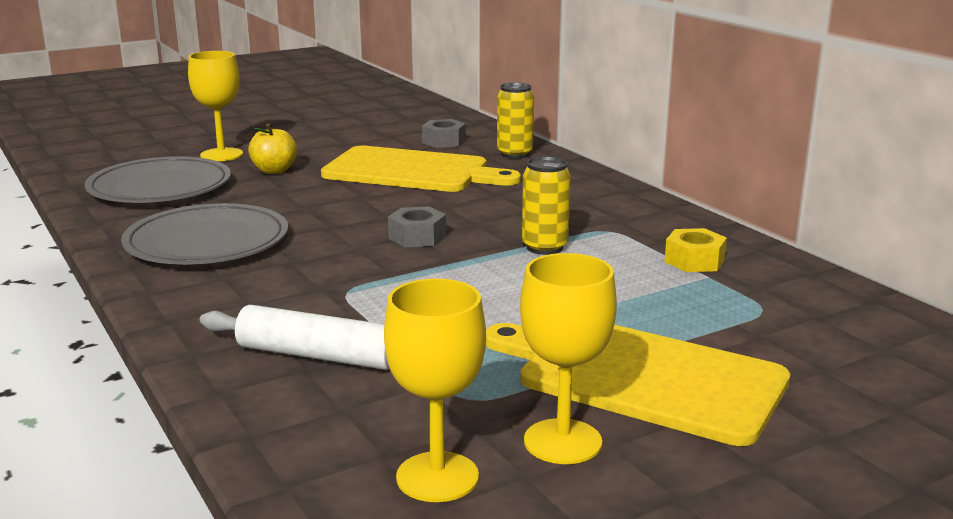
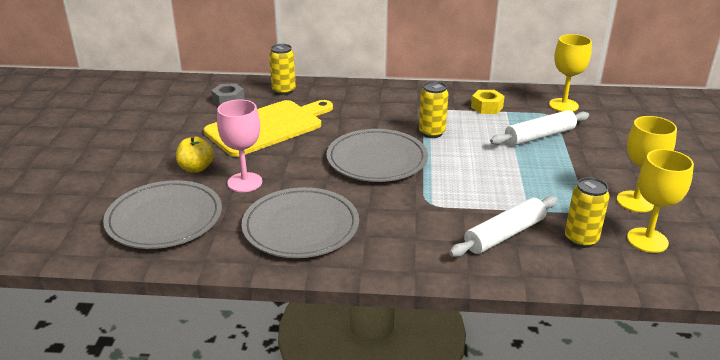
camera: 55 degrees left, 10 degrees up
yellow goblet [188,51,243,161] -> yellow goblet moved to [549,34,592,112]
grey nut [388,206,446,247] -> grey plate [326,129,428,182]
yellow cutting board [486,323,790,446] -> none
none -> pink goblet [217,99,262,192]
none -> white rolling pin [490,110,589,146]
none -> yellow can [565,177,609,248]

